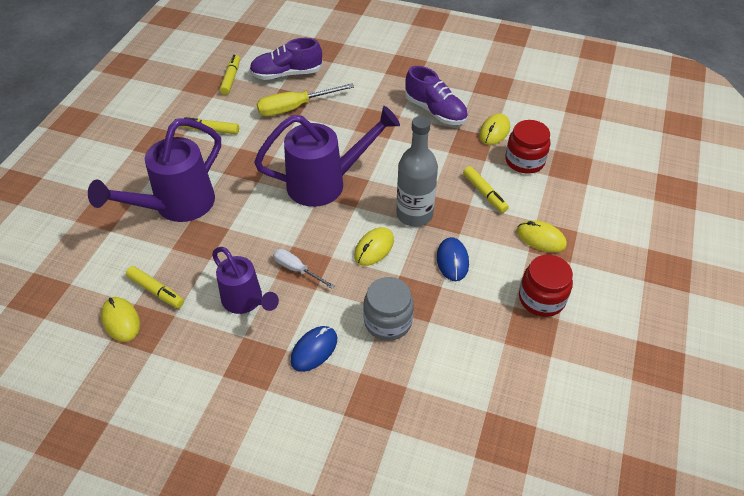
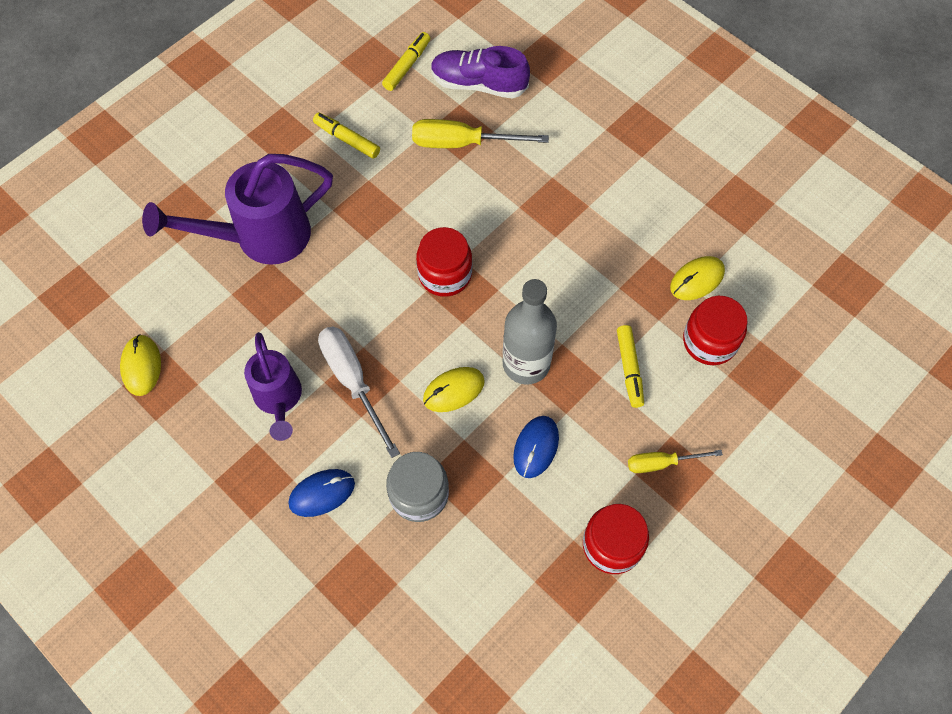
camera: 25 degrees right, 15 degrees up
yellow marker [126,266,184,308] -> none
purple watering can [254,106,400,207] -> red jar [416,227,472,297]
white screwdriver [273,249,335,289] -> white screwdriver [318,327,400,458], size x1.65
purple shoe [405,66,468,125] -> none
yellow mouse [517,220,567,252] -> yellow screwdriver [628,450,723,473]

